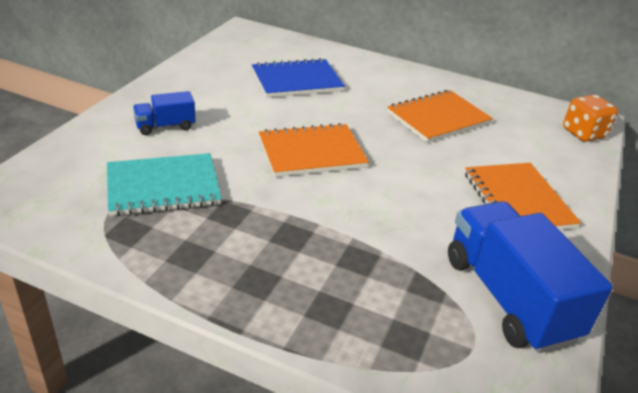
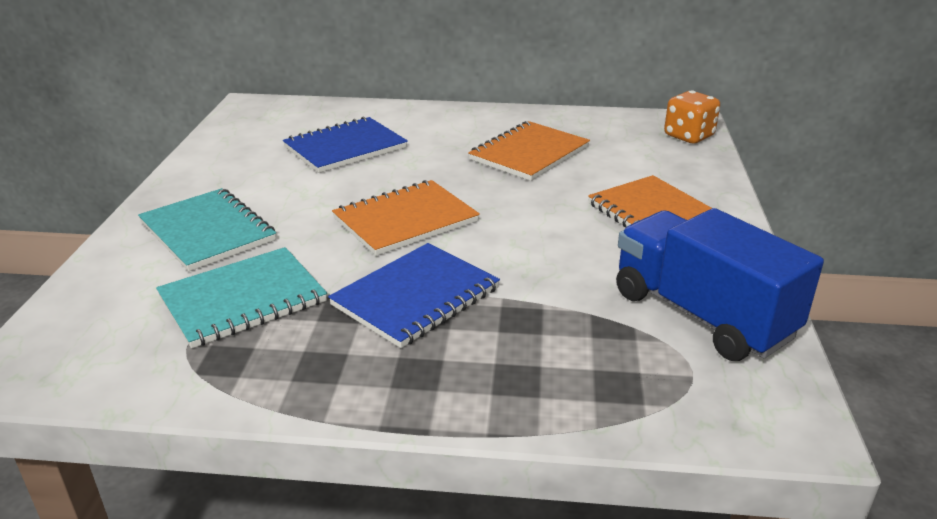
camera: 15 degrees left, 5 degrees down
blue truck [133,91,196,135] -> turquoise notebook [138,188,276,271]
none -> blue notebook [328,243,500,348]

